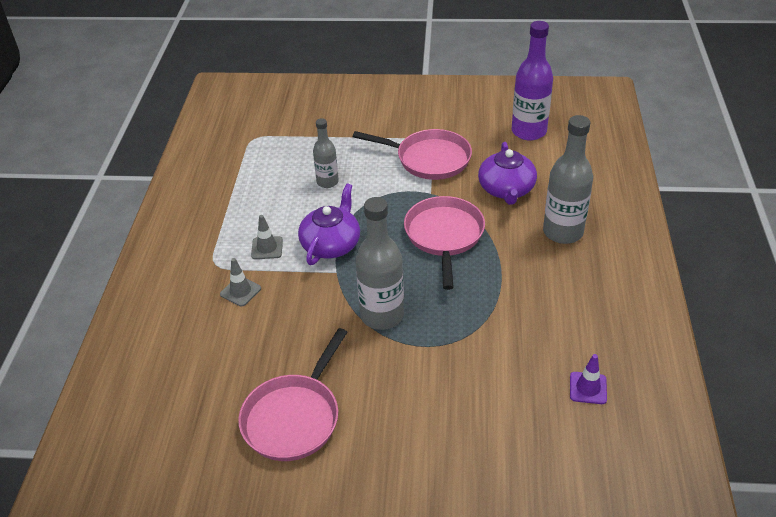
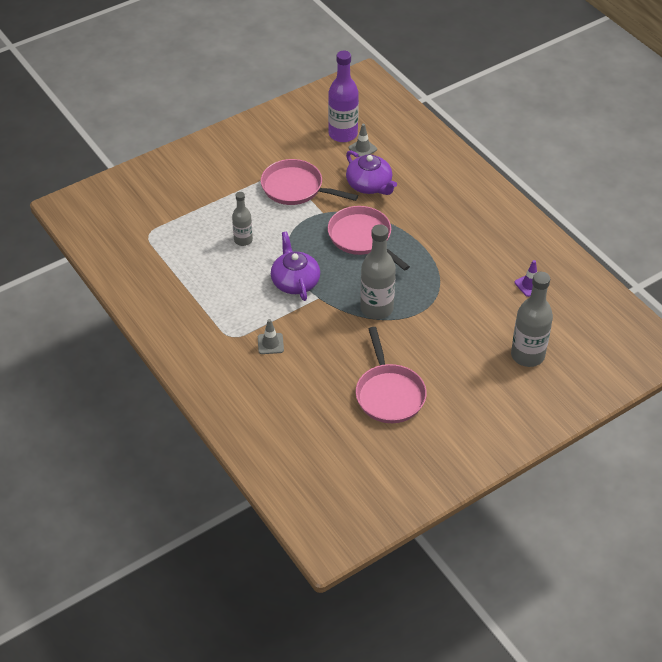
camera: 40 degrees left, 5 degrees up
grey traffic cone [251,215,283,259] -> grey traffic cone moved to [349,124,377,157]
pink pan [353,129,472,180] -> pink pan turned 135 degrees counterclockwise [261,159,358,205]
grey bottle [543,115,593,244] -> grey bottle moved to [511,272,553,367]

